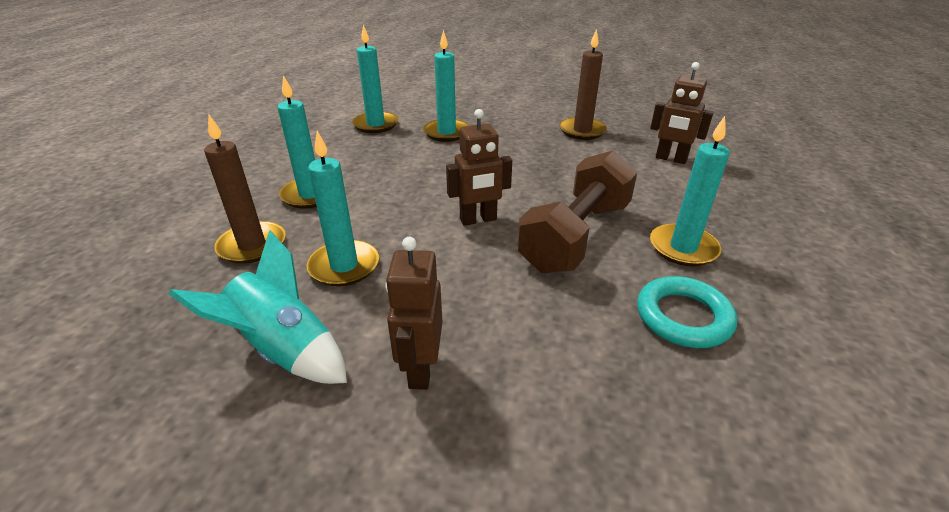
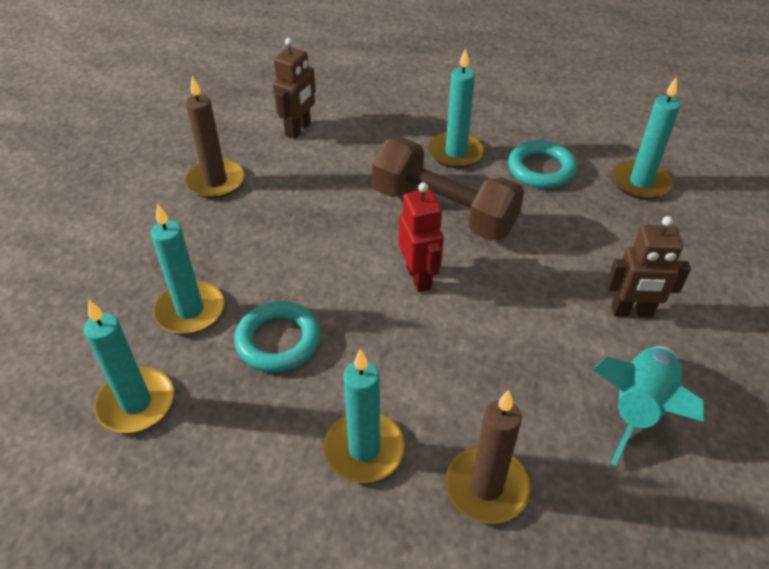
camera: 90 degrees left, 10 degrees up
turquoise candle [307,131,379,286] -> turquoise candle moved to [612,77,680,199]
brown robot [446,109,512,226] -> red robot [399,182,444,292]
none -> turquoise ring [234,301,320,372]

